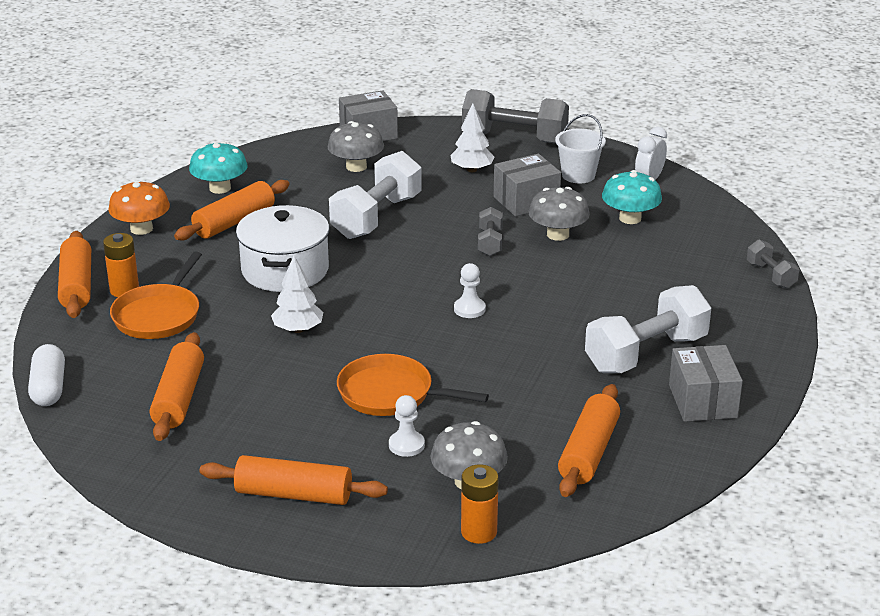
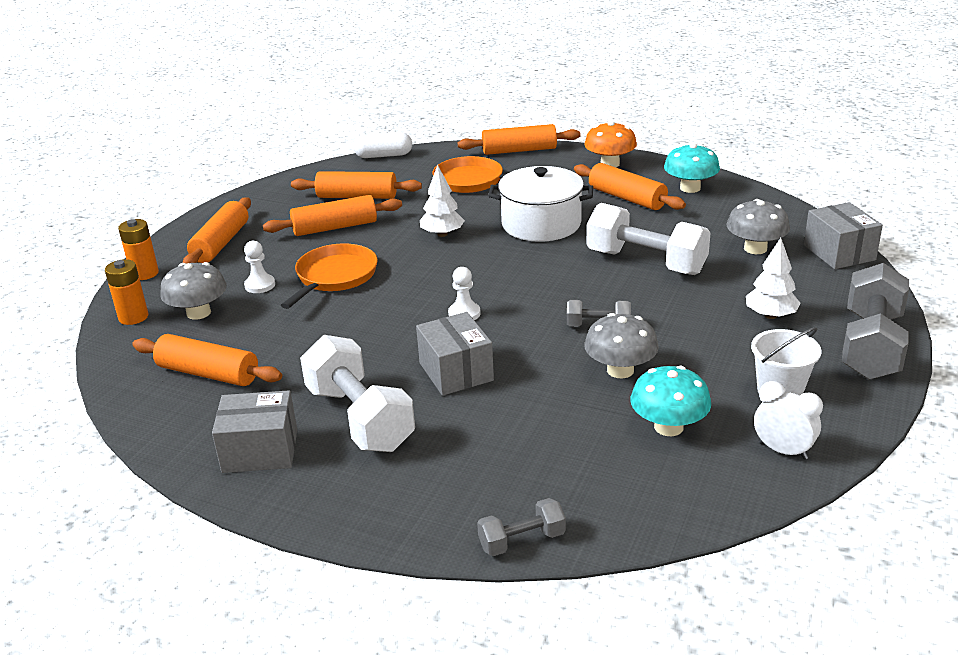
camera: 95 degrees right, 0 degrees up
orange battery [103,233,139,297] -> orange battery moved to [118,219,159,280]
grey box [494,154,561,216] -> grey box moved to [416,312,494,396]
none -> orange rolling pin [263,195,402,236]

